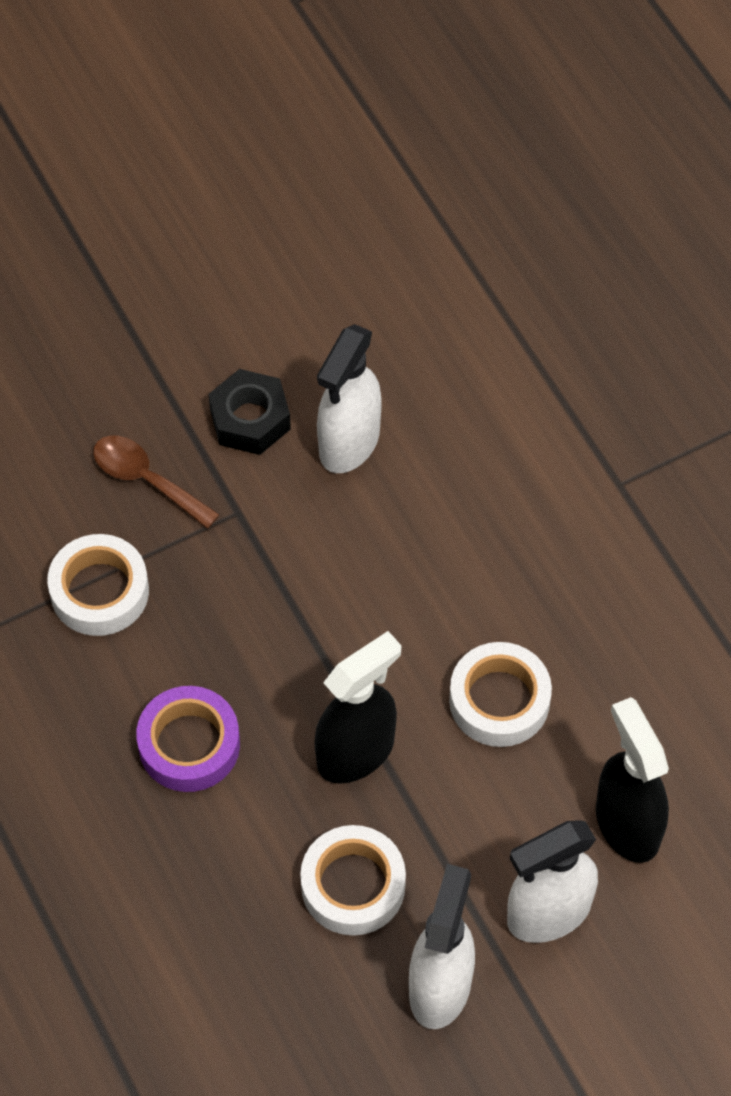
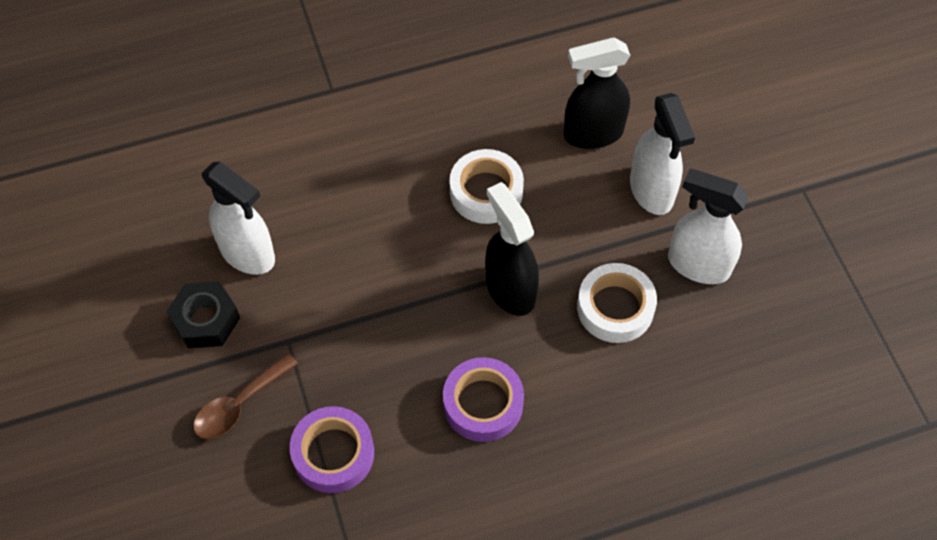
camera: 80 degrees left, 0 degrees up
white tape [47,534,149,636] -> purple tape [290,406,374,493]

